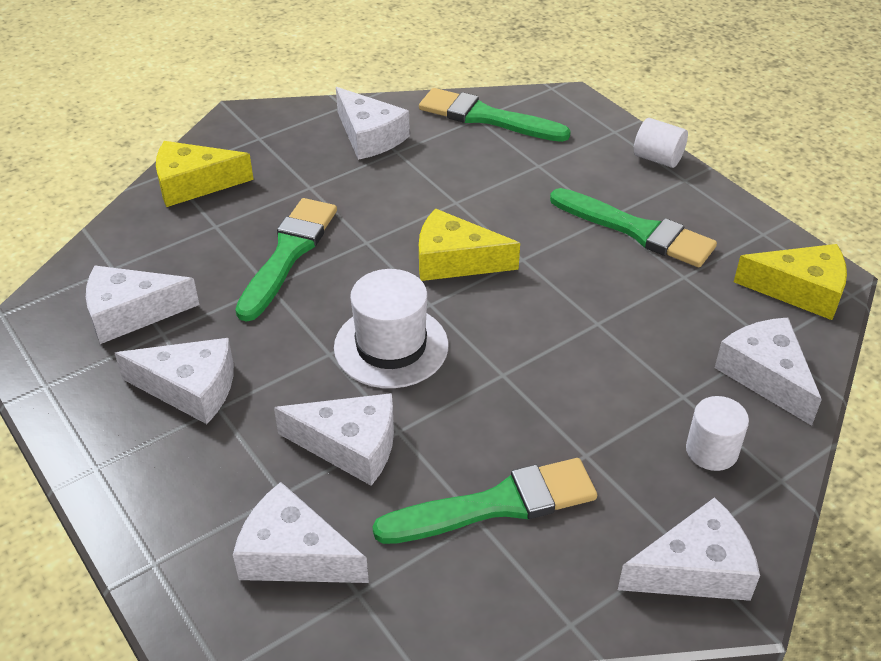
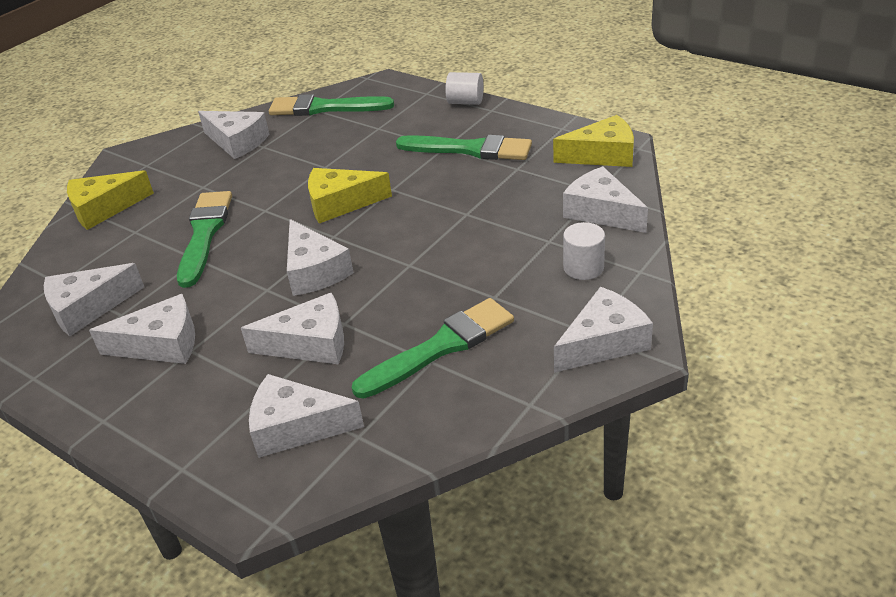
camera: 15 degrees left, 5 degrees down
white hat [334,269,448,388] -> white cheese [287,219,354,296]

